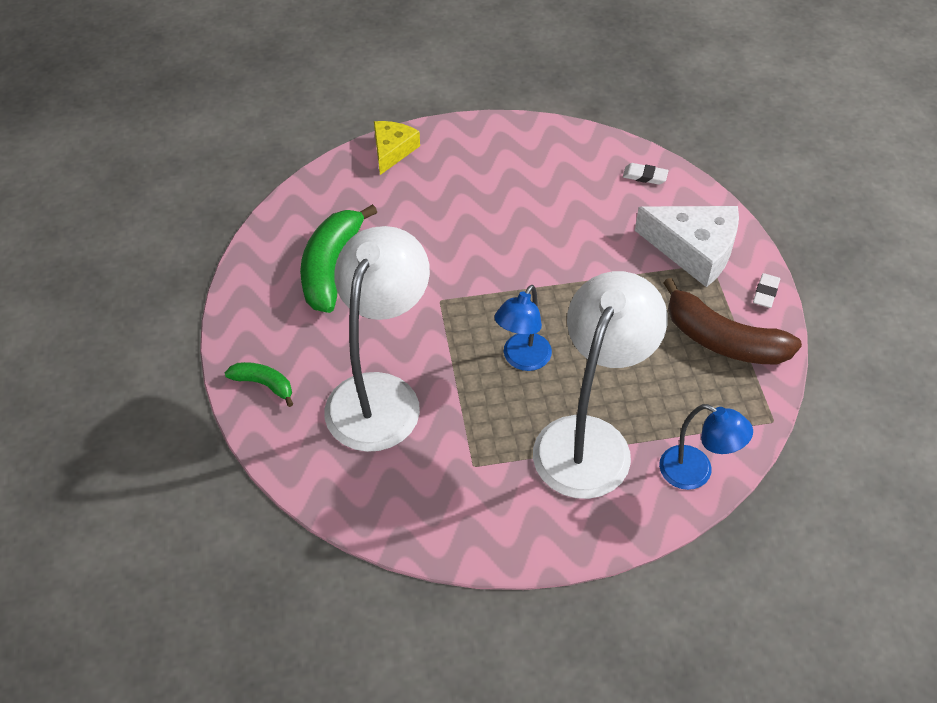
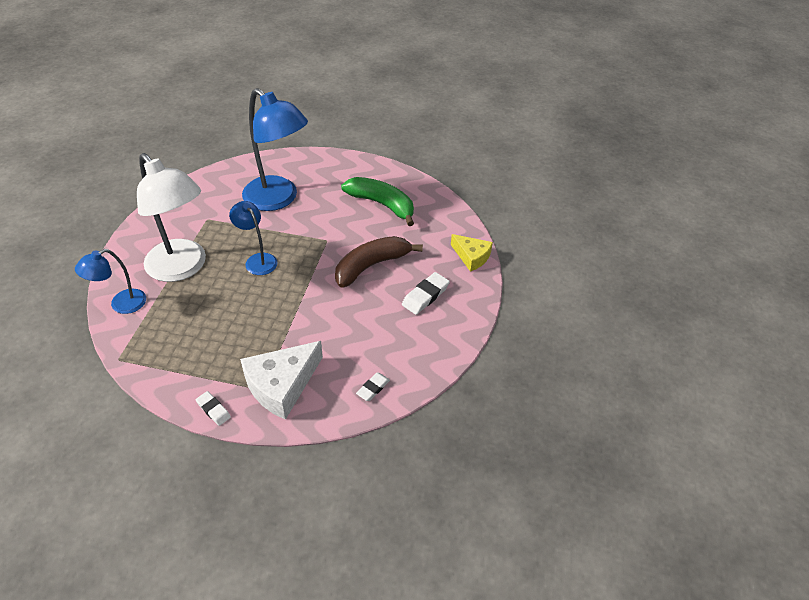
camera: 110 degrees right, 5 degrees down
green banana [225,362,293,407] -> none
white lamp [325,226,430,452] -> blue lamp [242,88,308,211]
brown banana [663,278,802,365] -> brown banana moved to [335,236,423,288]
none -> white eraser [402,272,450,315]

